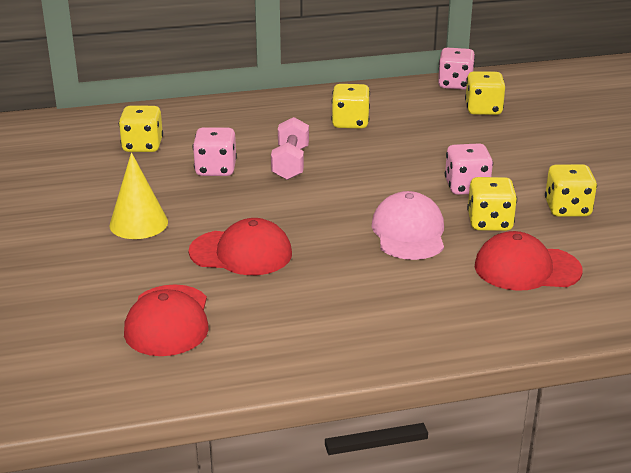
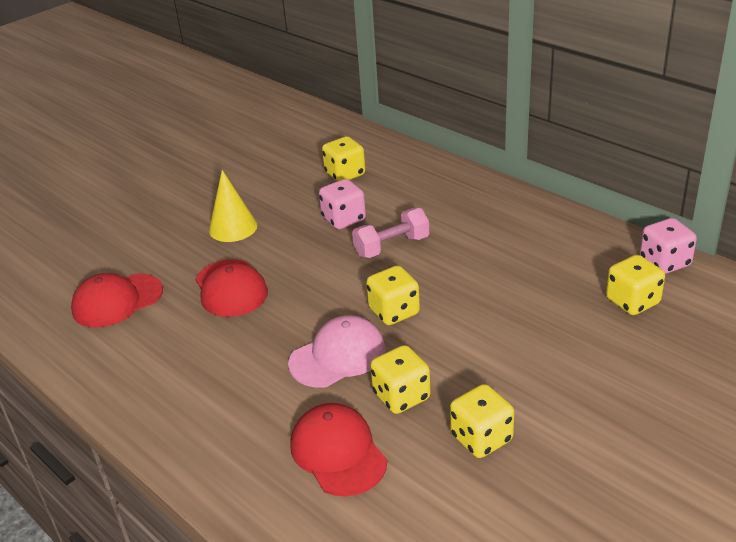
camera: 60 degrees right, 5 degrees up
yellow dice [331,84,370,129] -> yellow dice moved to [366,266,420,325]
pink dice [445,143,493,195] -> none

